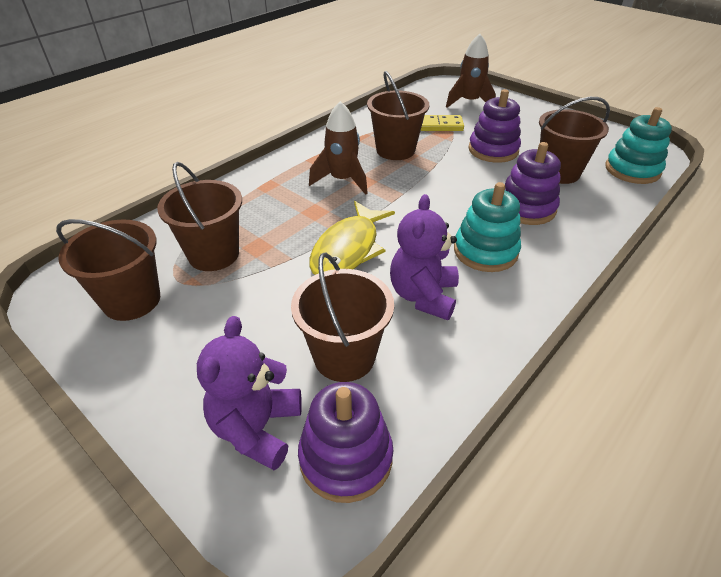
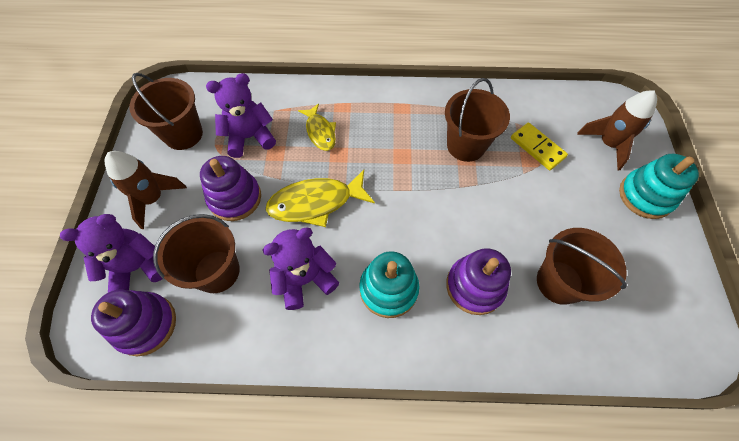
camera: 50 degrees right, 20 degrees up
brown bucket [157,162,242,271] -> purple teddy bear [206,73,276,158]
brown rocket [309,101,368,195] -> brown rocket moved to [105,151,187,229]
purple stacking toy [468,89,521,163] -> purple stacking toy moved to [200,156,261,221]
turquoise stacking toy [605,107,672,184] -> turquoise stacking toy moved to [619,154,699,219]
none -> yellow fish [298,104,336,151]

